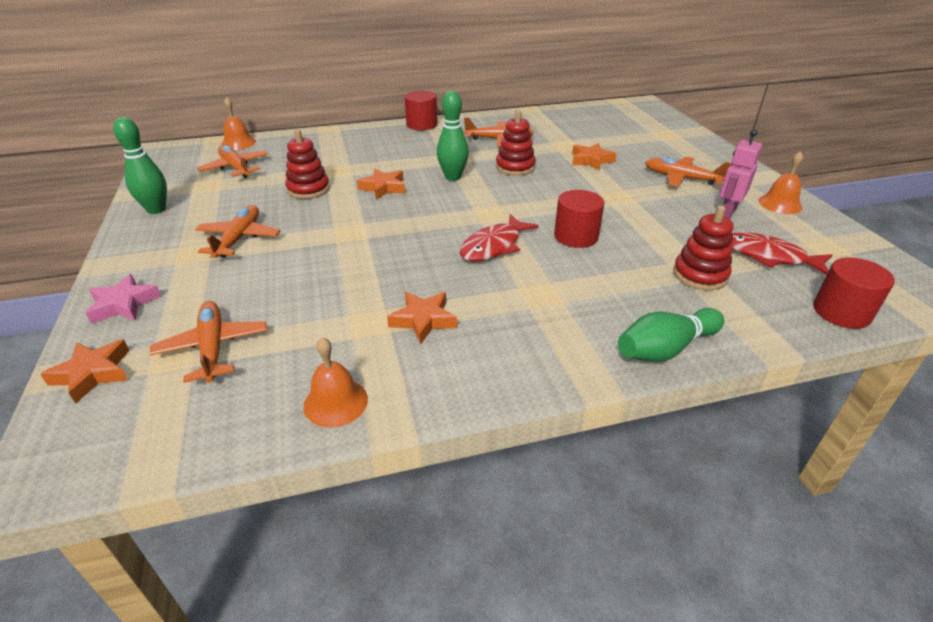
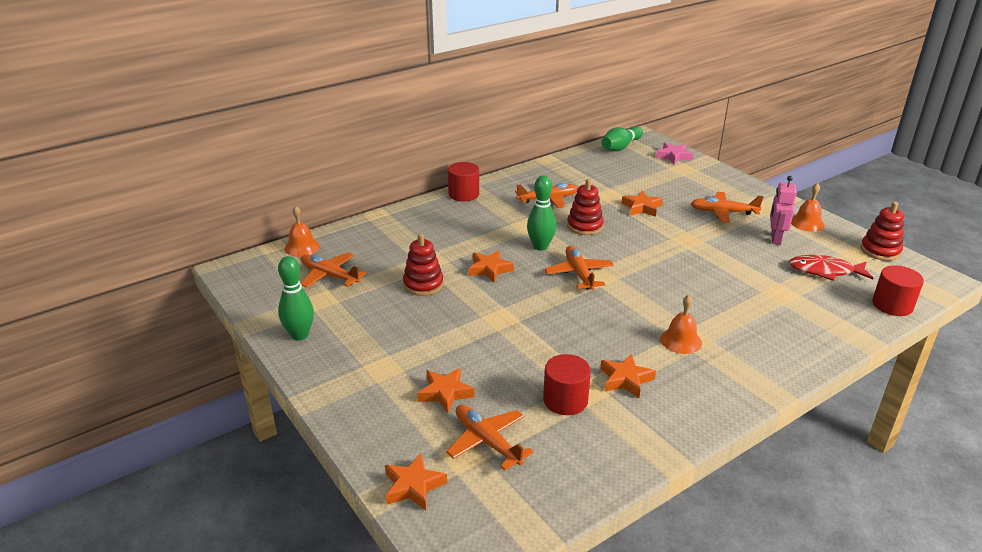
camera: 20 degrees left, 5 degrees down
pink star [86,274,161,324] -> pink star moved to [656,143,693,165]
orange plane [195,205,281,258] -> orange plane moved to [545,246,614,290]
orange bell [303,337,368,428] -> orange bell moved to [660,295,702,354]
red fish [460,214,539,262] -> none
red cylinder [554,190,604,248] -> red cylinder moved to [543,354,591,415]
green bowling pin [618,308,724,362] -> green bowling pin moved to [601,126,643,151]
red stacking toy [673,205,734,290] -> red stacking toy moved to [860,202,904,261]
none -> orange star [417,368,474,413]

